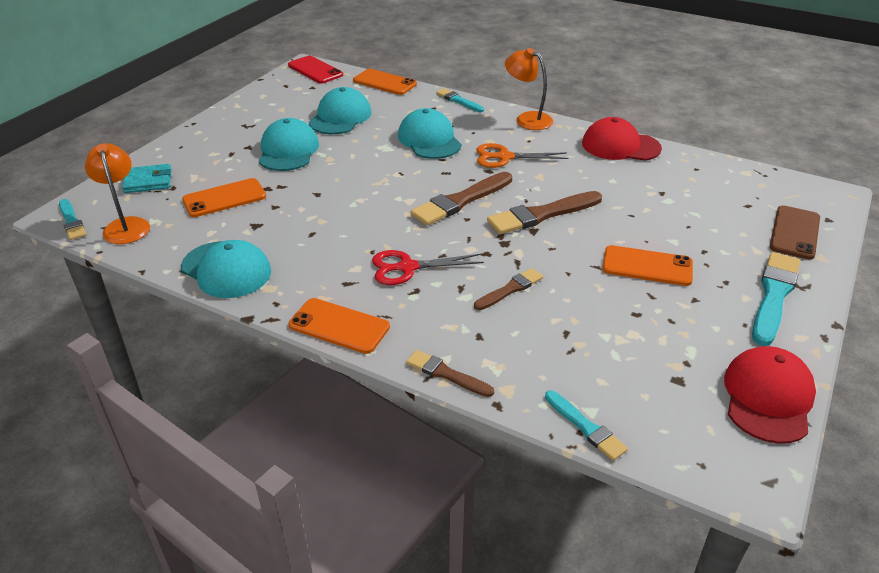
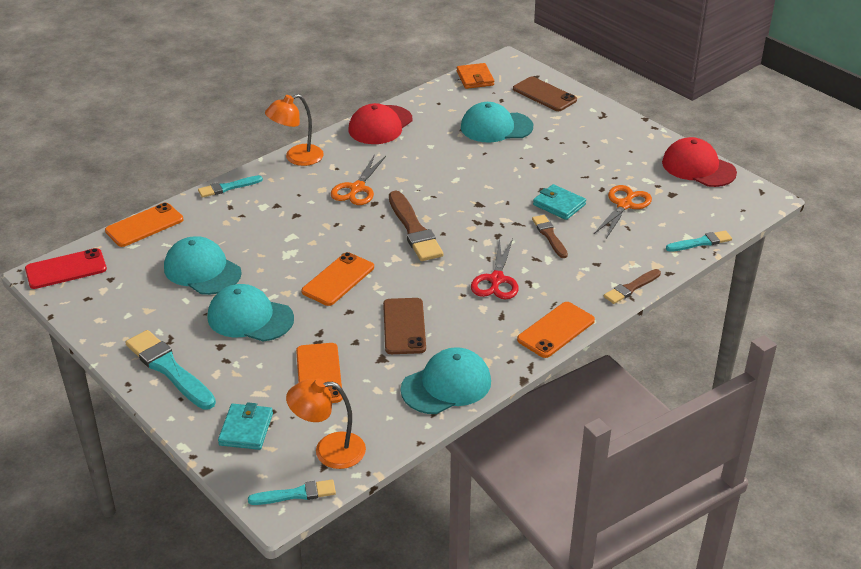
camera: 70 degrees left, 0 degrees up
turquoise cap [398,108,462,159] -> turquoise cap moved to [461,102,533,143]
brown brush [487,191,602,234] -> none
orange phone [602,245,693,286] -> orange phone moved to [301,252,374,306]
turquoise brush [752,252,800,346] -> turquoise brush moved to [126,330,216,410]
none -> brown phone [383,298,426,354]
none -> orange wallet [457,63,494,89]
none -> turquoise wallet [533,184,586,220]
none -> orange scissors [594,185,652,239]

